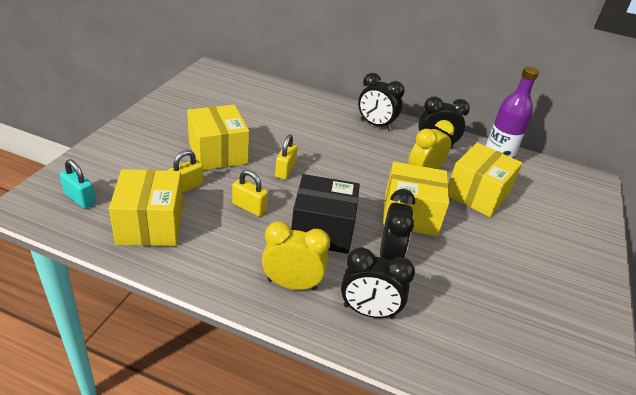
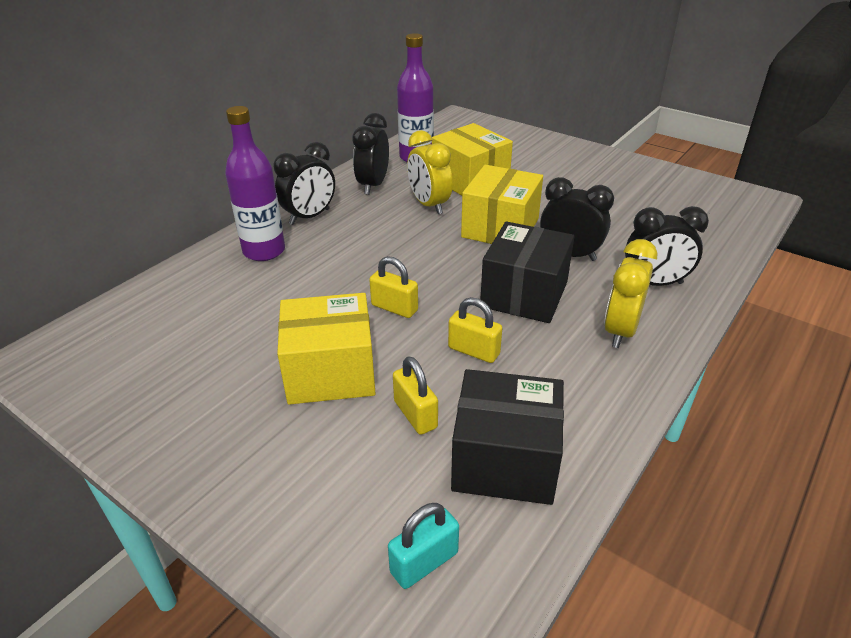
camera: 70 degrees left, 0 degrees up
yellow box [109,169,183,246] -> black box [451,369,564,505]
yellow padlock [232,170,268,217] -> yellow padlock turned 75 degrees clockwise [448,297,502,363]
black clock [341,247,415,319] -> black clock turned 60 degrees clockwise [625,206,709,286]
none -> purple bottle [225,106,285,261]

